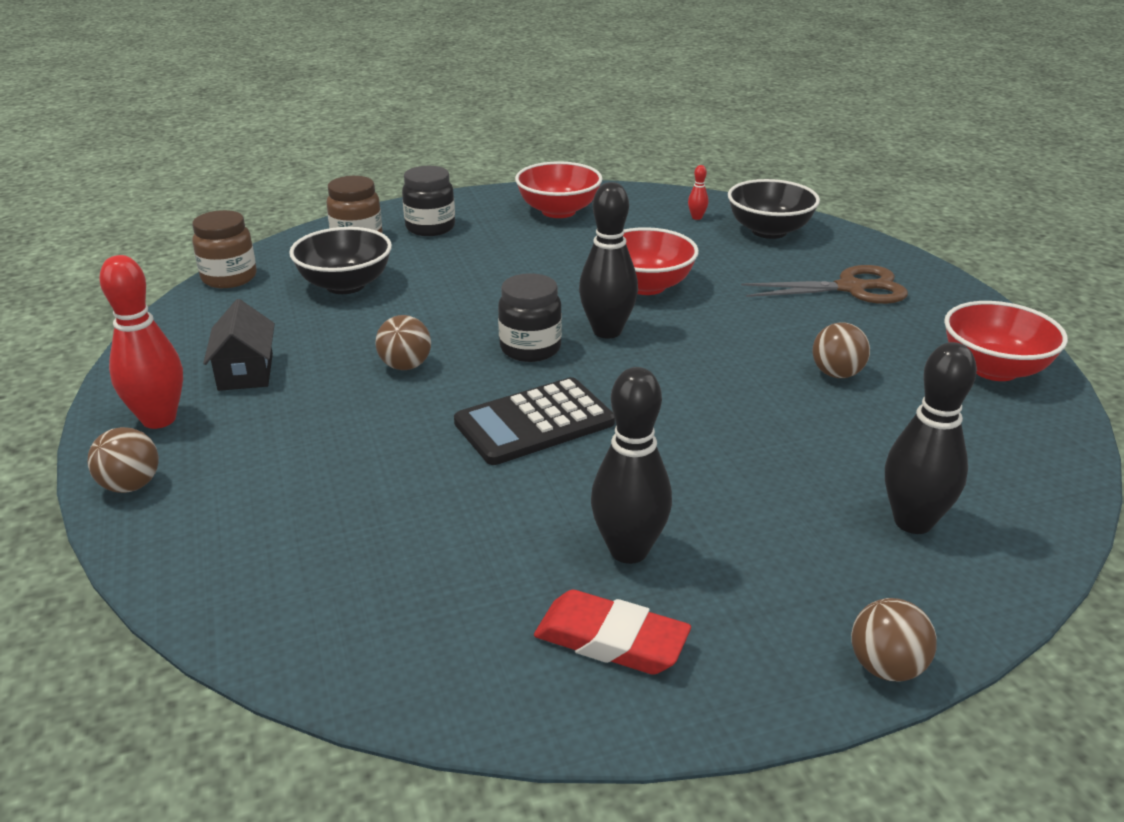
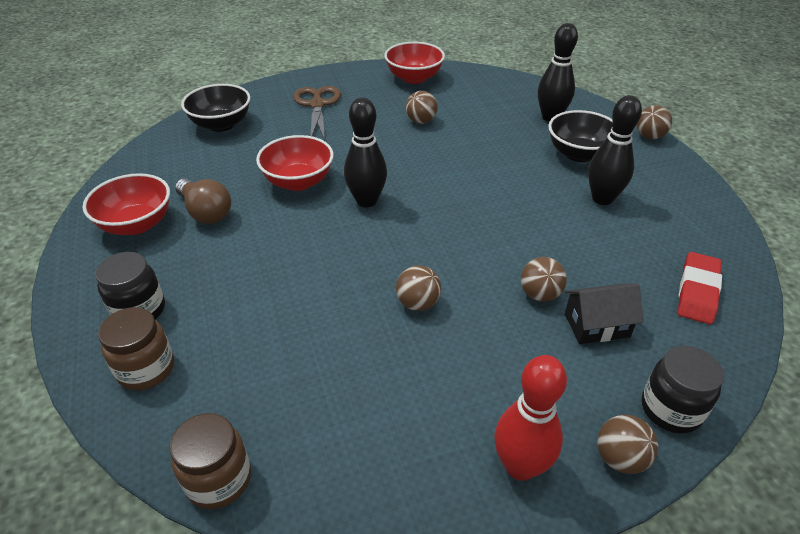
camera: 90 degrees left, 10 degrees up
black house [203,299,275,391] -> black house moved to [565,283,644,344]
black bowl [289,227,392,294] -> black bowl moved to [548,110,613,162]
black calculator [454,377,615,465] -> none
black jar [498,273,562,362] -> black jar moved to [642,346,724,433]
red eraser [534,590,691,675] -> red eraser moved to [678,252,722,324]
red bowling pin [688,165,709,220] -> none
none -> brown light bulb [175,178,231,224]
none -> brown ball [521,257,567,302]

